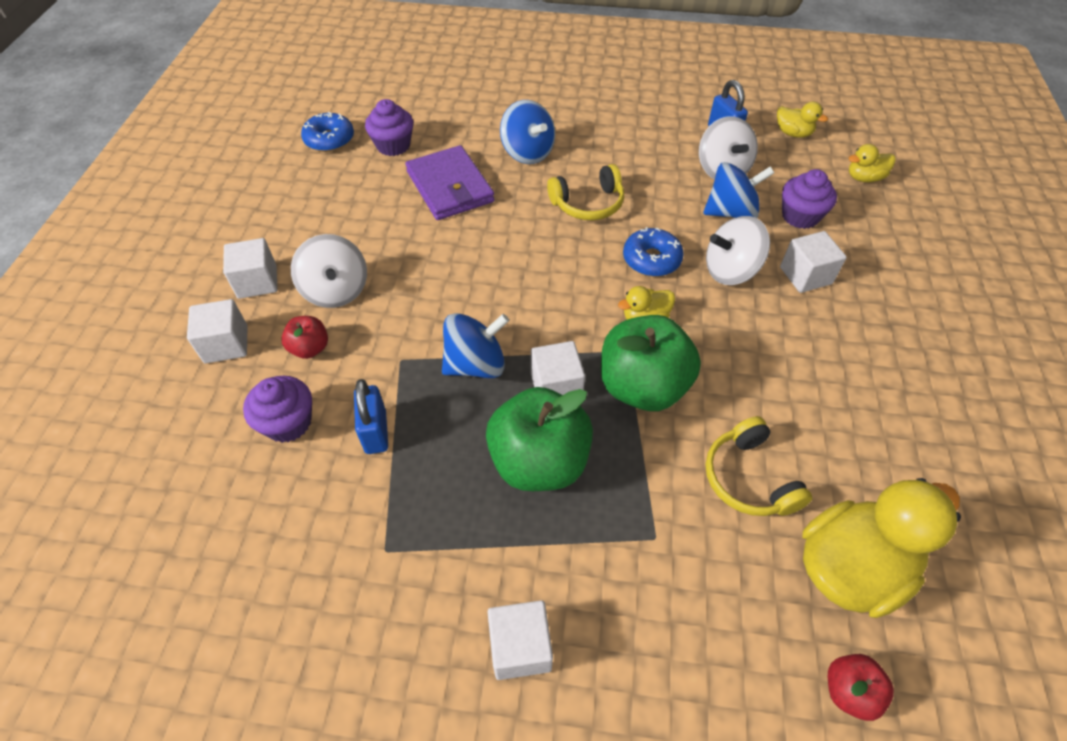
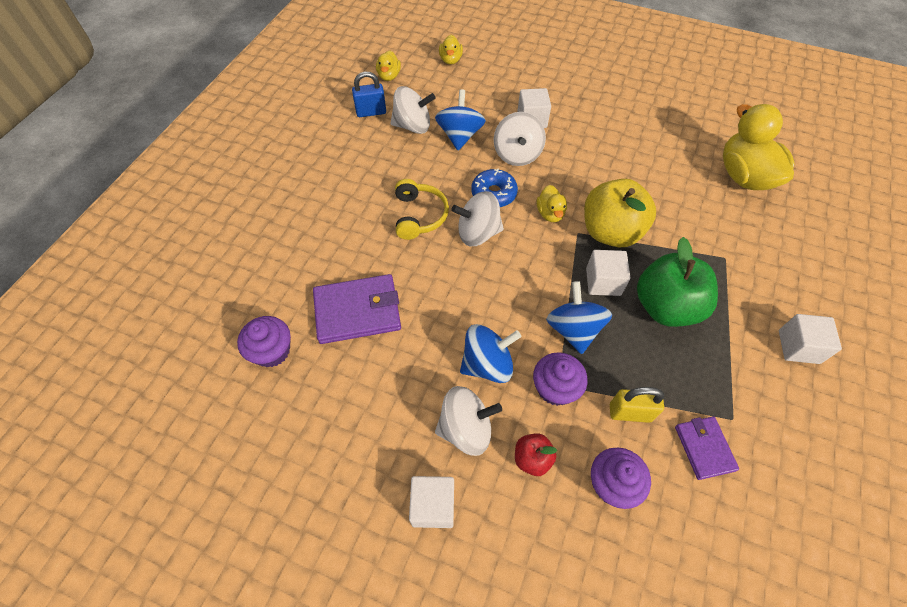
camera: 75 degrees left, 5 degrees up
white cube [187,299,247,363] -> none
blue donut [301,112,354,152] -> none
blue padlock [354,379,388,454] -> yellow padlock [610,387,664,423]
blue spinning top [500,100,555,164] -> blue spinning top moved to [460,324,521,383]
green apple [601,315,701,411] -> yellow apple [584,179,656,247]
yellow headphones [706,416,812,516] -> none
yellow duck [777,102,828,138] -> yellow duck turned 135 degrees clockwise [376,50,401,81]
purple cupcake [782,169,837,229] -> purple cupcake moved to [533,352,588,406]
red apple [828,654,894,721] -> none
none -> white spinning top [451,191,504,246]
none -> purple wallet [675,416,739,480]

